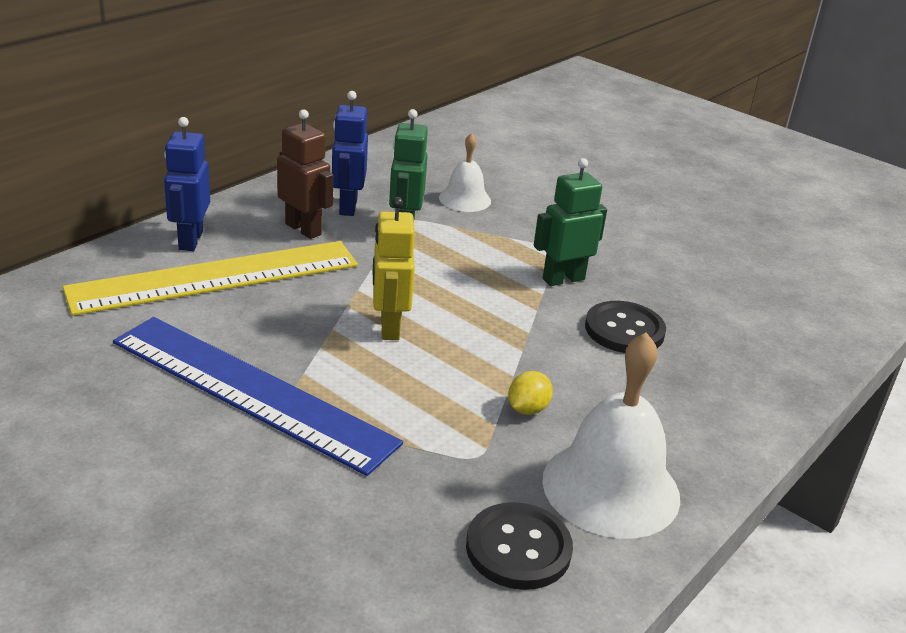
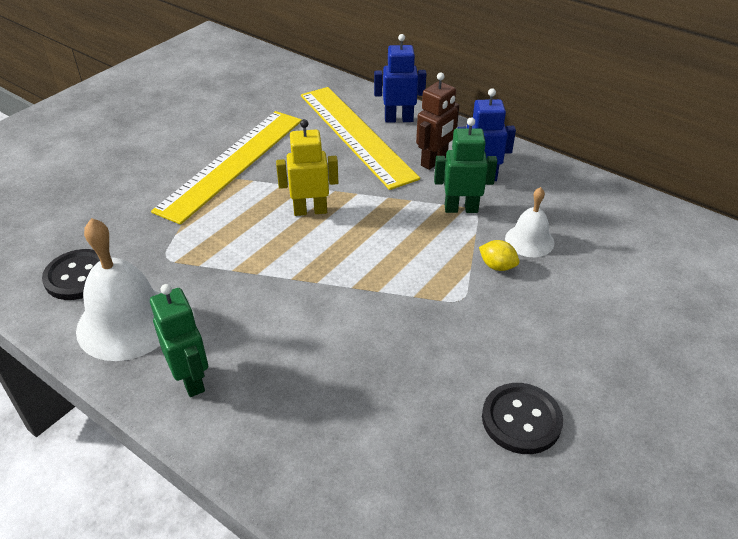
camera: 90 degrees right, 10 degrees up
blue ruler [113,317,403,476] -> yellow ruler [151,111,302,225]
yellow lemon [508,371,553,415] -> yellow lemon moved to [479,240,519,271]
green robot [534,158,607,286] -> green robot moved to [150,284,208,397]
black button [585,301,666,353] -> black button moved to [482,383,563,454]

